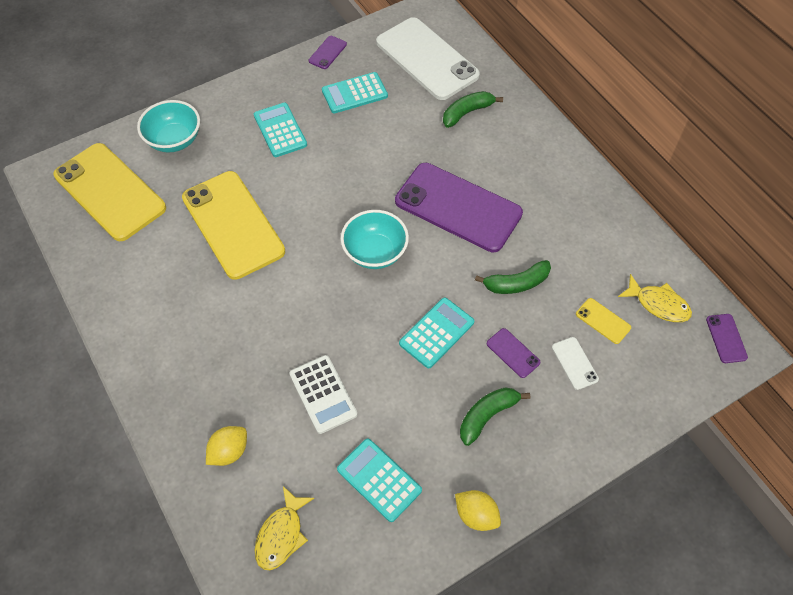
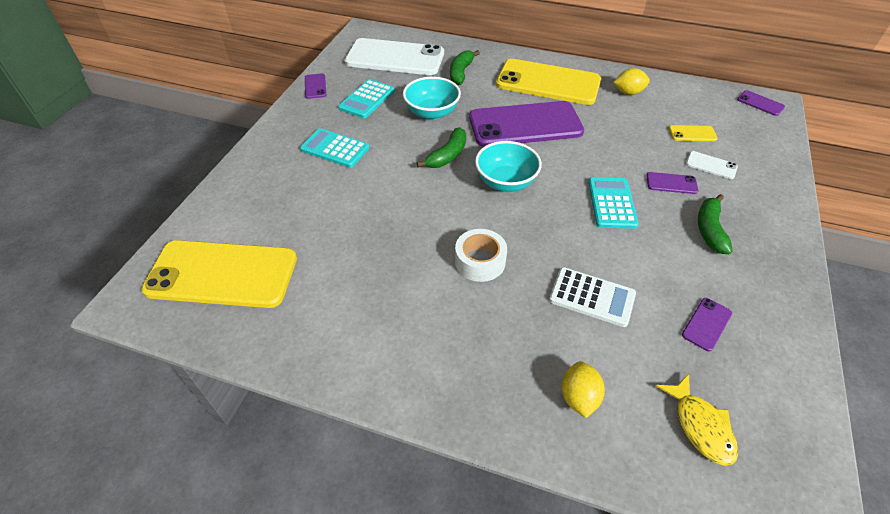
camera: 40 degrees left, 10 degrees down
turquoise bowl [137,100,200,152] -> turquoise bowl moved to [403,77,461,120]
yellow phone [182,171,285,280] -> yellow phone moved to [496,59,601,105]
turquoise calculator [337,438,422,522] -> purple phone [682,298,732,352]
yellow lemon [455,490,501,531] -> yellow lemon moved to [613,68,650,95]
green banana [475,260,551,294] -> green banana moved to [417,127,466,168]
yellow fish [618,274,692,322] -> none
none -> white tape [455,229,507,282]

